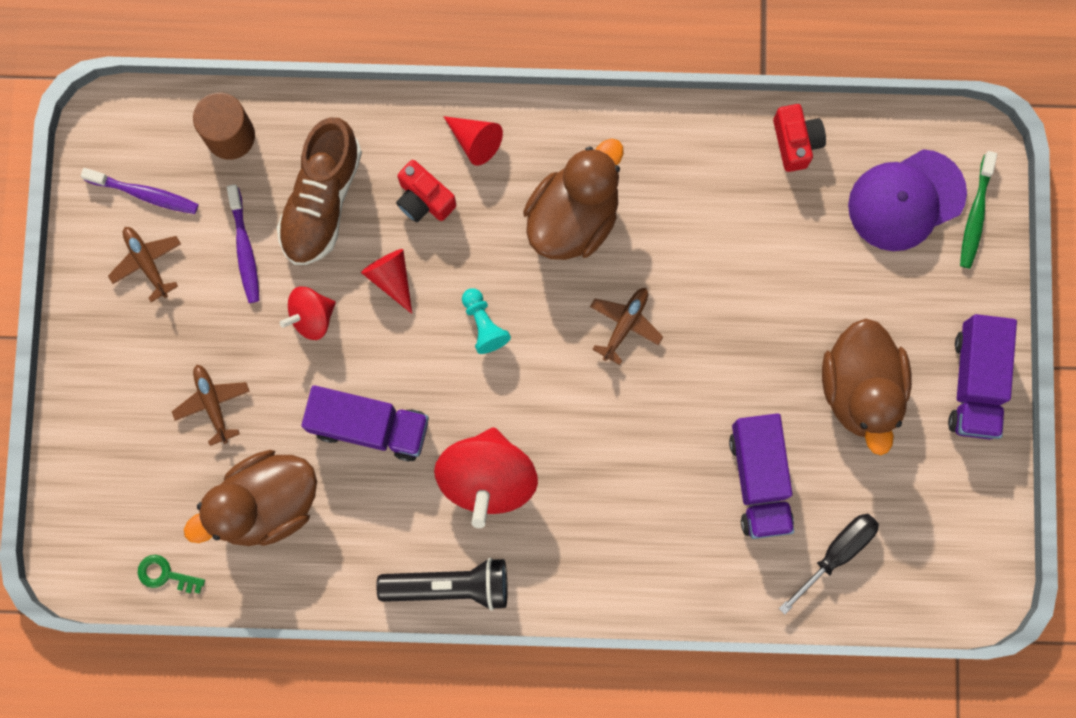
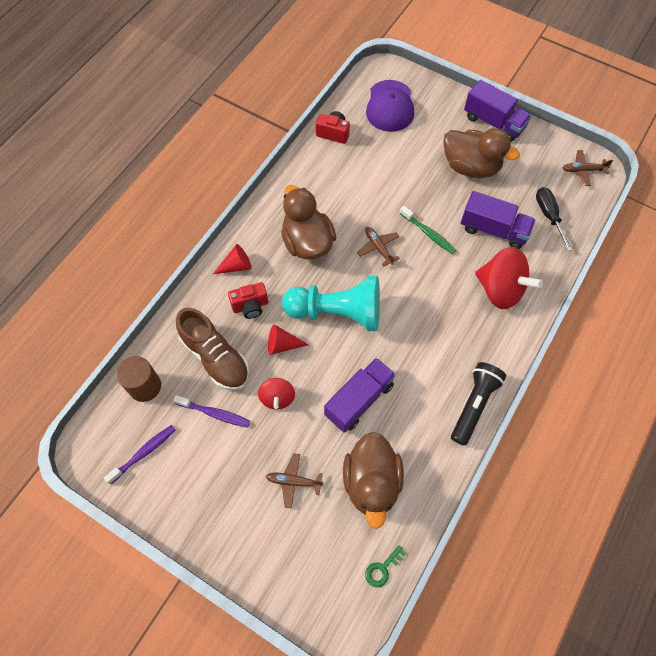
camera: 60 degrees left, 15 degrees down
brown plane [108,227,181,302] -> brown plane moved to [562,150,613,186]
red spinning top [434,427,538,528] -> red spinning top moved to [475,247,543,309]
turquoise pawn [462,288,511,354] -> turquoise pawn [282,276,380,331], size x2.39
green toothbrush [960,151,997,268] -> green toothbrush moved to [400,206,456,254]

